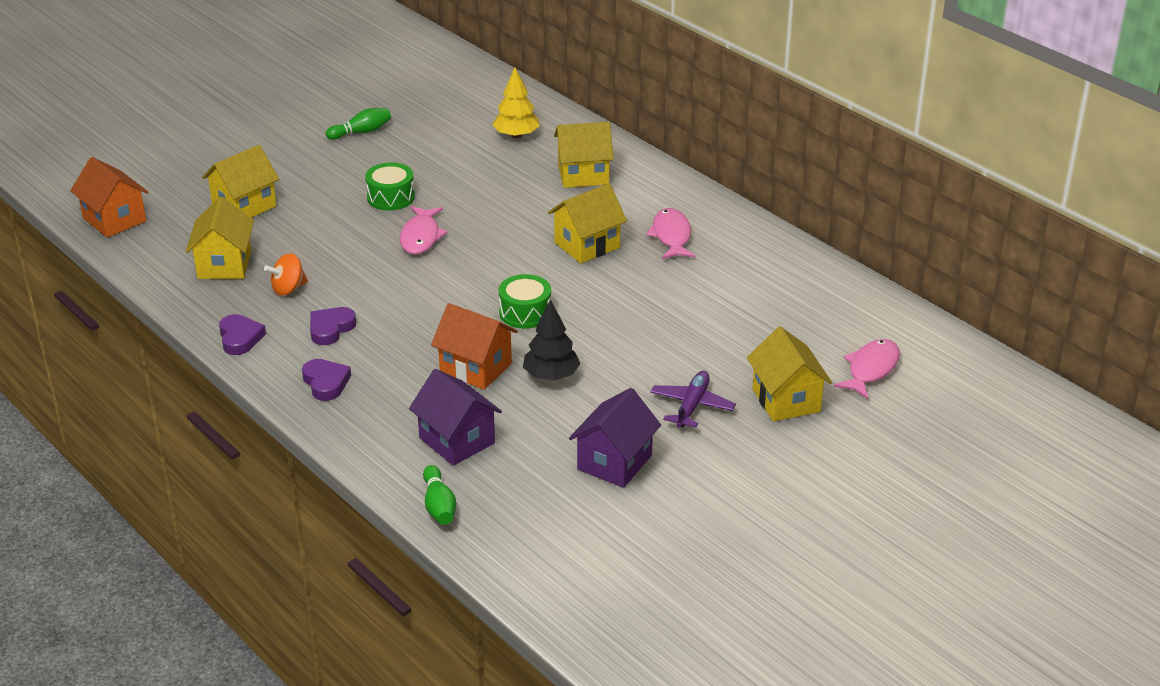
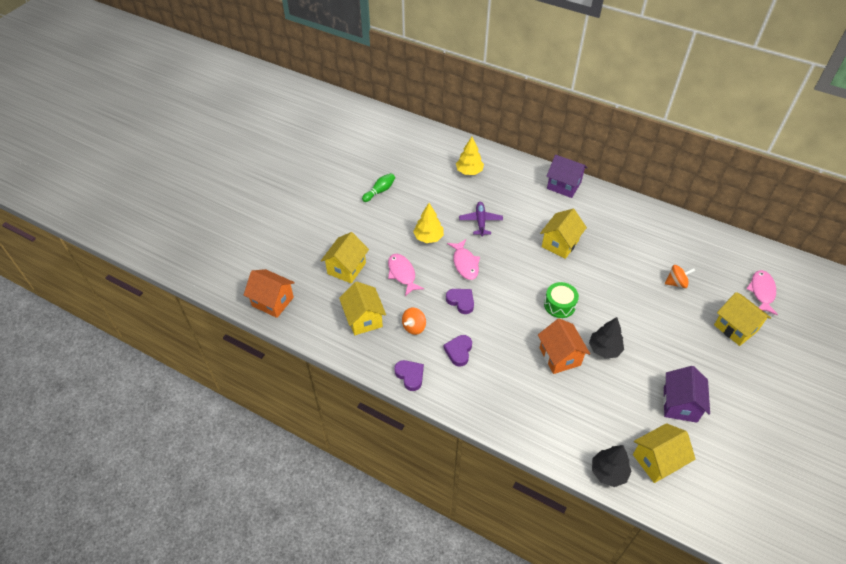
camera: 20 degrees left, 15 degrees up
purple heart [302,359,351,401] -> purple heart moved to [446,289,474,314]
green drum [365,162,415,211] -> yellow tree [413,203,444,243]
purple house [409,369,502,466] -> purple house moved to [546,155,588,198]
green bowling pin [423,465,456,525] -> black tree [592,445,632,487]
orange house [431,303,518,390] -> orange house turned 60 degrees clockwise [538,319,590,374]
yellow house [554,122,614,188] -> yellow house moved to [633,423,696,483]
pink fish [646,208,696,259] -> pink fish moved to [388,254,424,296]
purple plane [651,371,736,428] -> purple plane moved to [459,202,503,236]
none -> orange spinning top [665,265,695,288]

